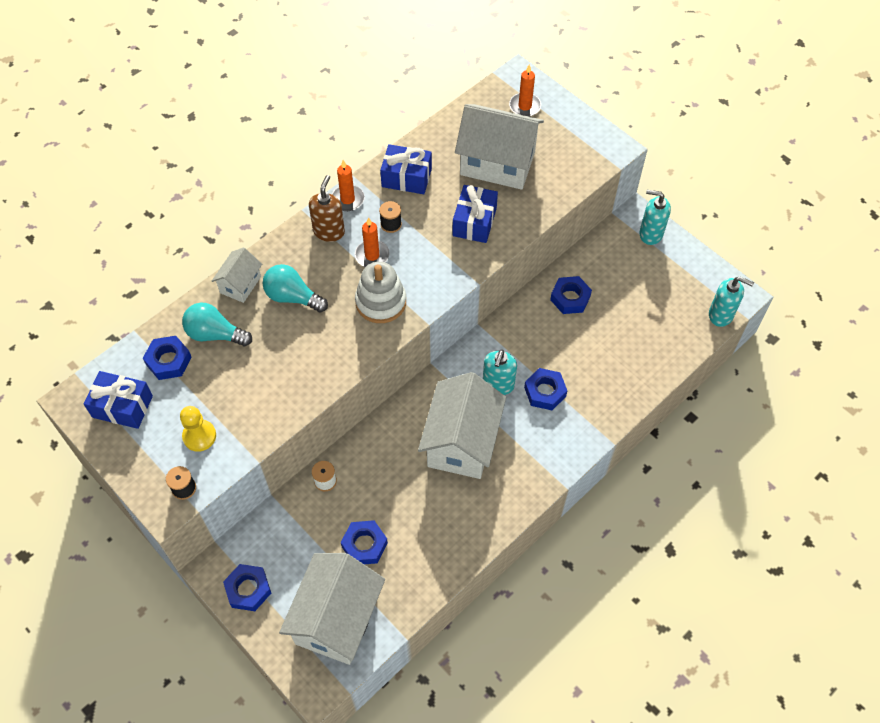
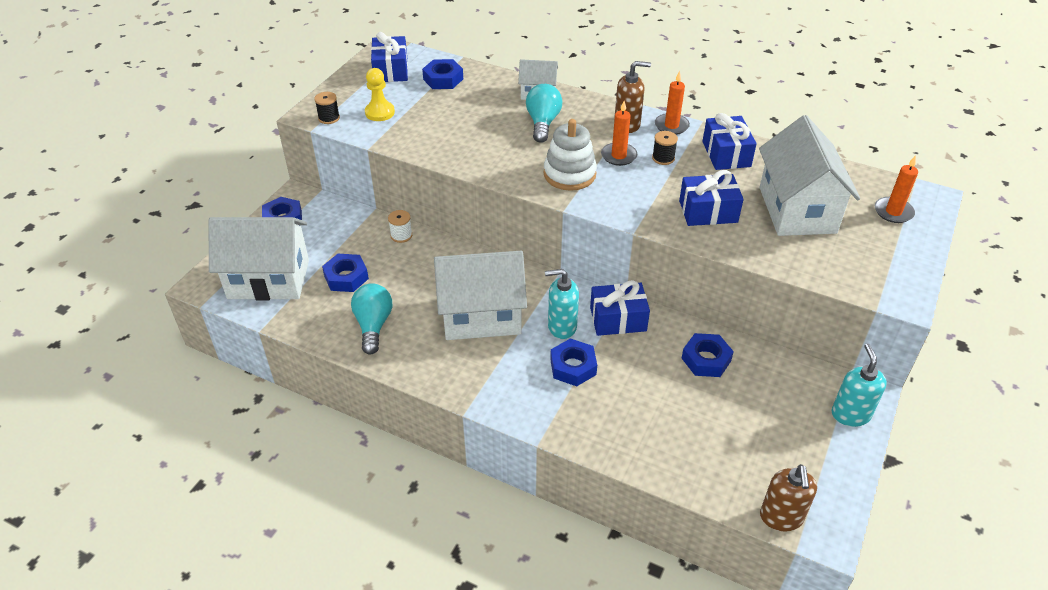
camera: 70 degrees right, 15 degrees down
turquoise light bulb [182,303,252,346] -> turquoise light bulb moved to [351,283,392,354]
turquoise soap dispenser [709,277,754,327] -> brown soap dispenser [760,464,817,532]
none -> blue gift [590,280,650,336]

